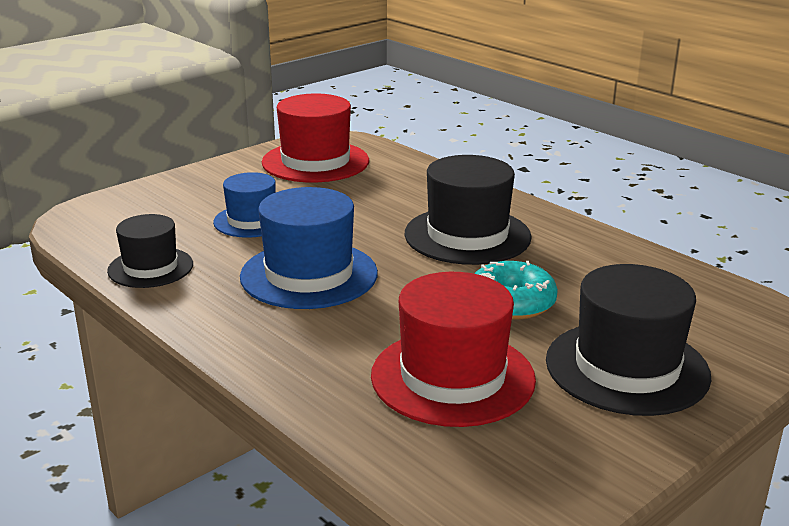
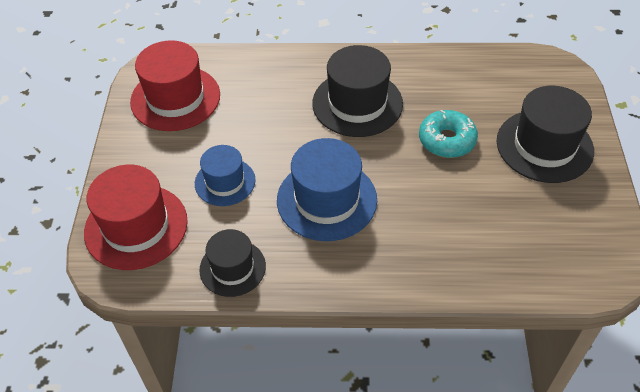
camera: 45 degrees left, 25 degrees up
red hat [371,272,536,427] -> red hat moved to [84,165,188,270]

